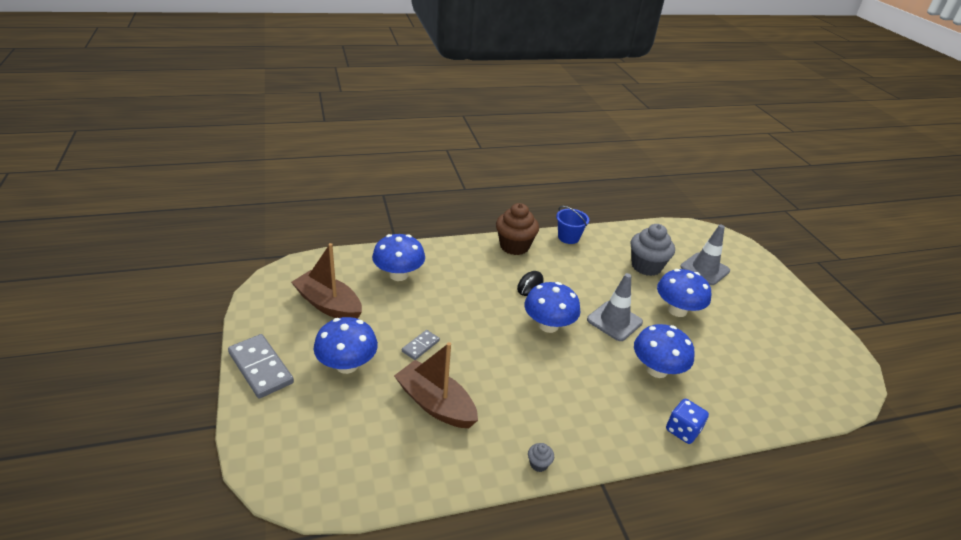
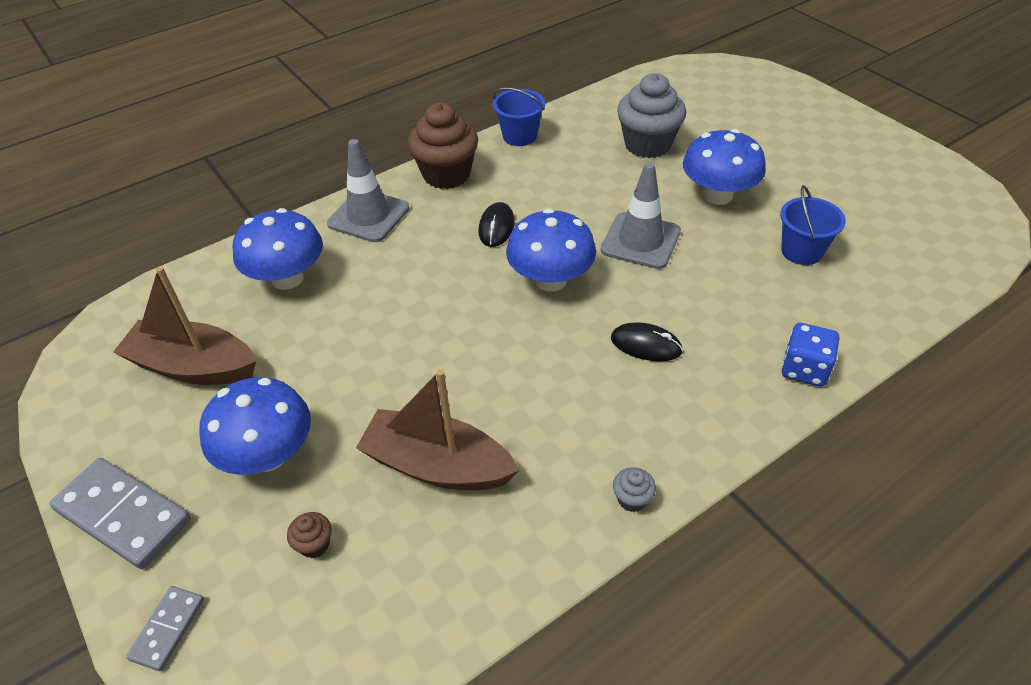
camera: 15 degrees left, 10 degrees up
grey domino [402,330,440,360] -> grey domino moved to [126,586,204,671]
blue mushroom [634,324,695,378] -> none
grey traffic cone [680,225,730,285] -> grey traffic cone moved to [327,139,409,242]
none -> brown cupcake [287,512,332,558]
none -> black mouse [611,322,683,361]
none -> blue bucket [780,185,846,265]

